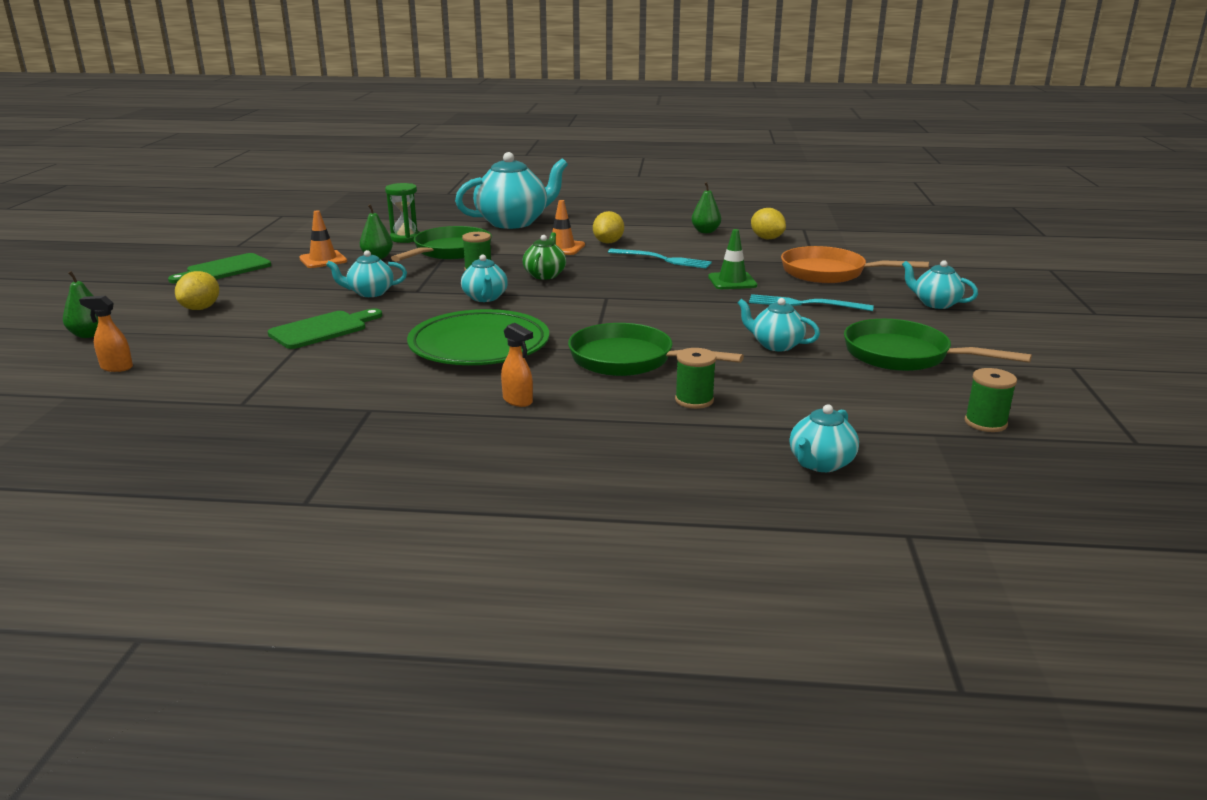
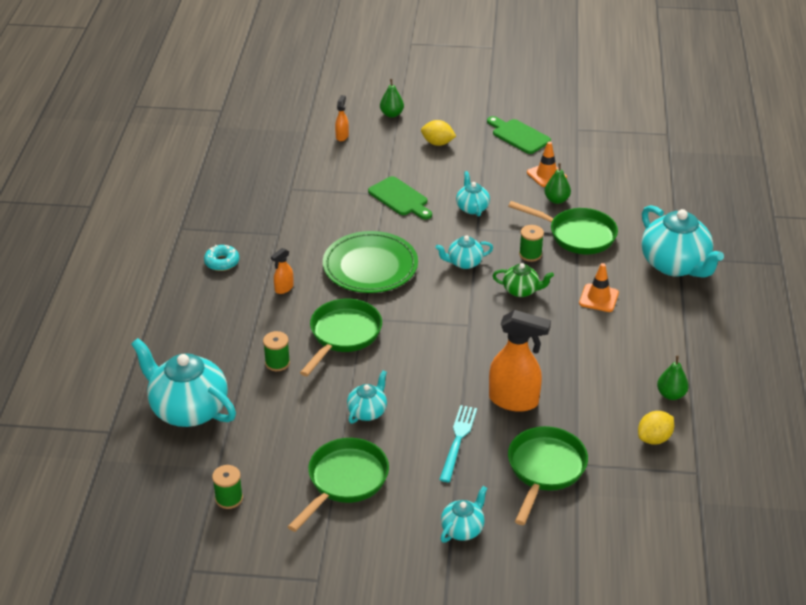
camera: 90 degrees right, 15 degrees up
green hourglass [385,183,420,243] -> none
yellow lemon [593,211,624,243] -> none
turquoise fork [608,249,712,268] -> none
green traffic cone [708,229,757,289] -> orange spray bottle [489,310,551,412]
orange pan [781,246,929,283] -> green pan [508,426,588,525]
turquoise teapot [790,404,859,472] -> turquoise teapot [131,338,236,427], size x1.98
none -> turquoise donut [204,245,239,271]

